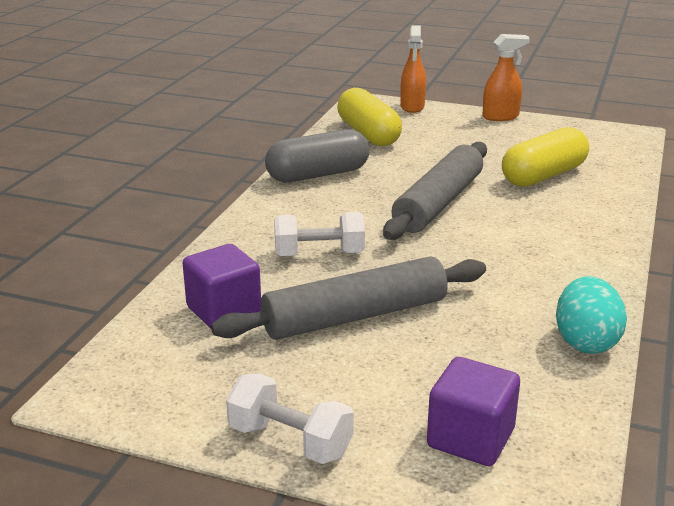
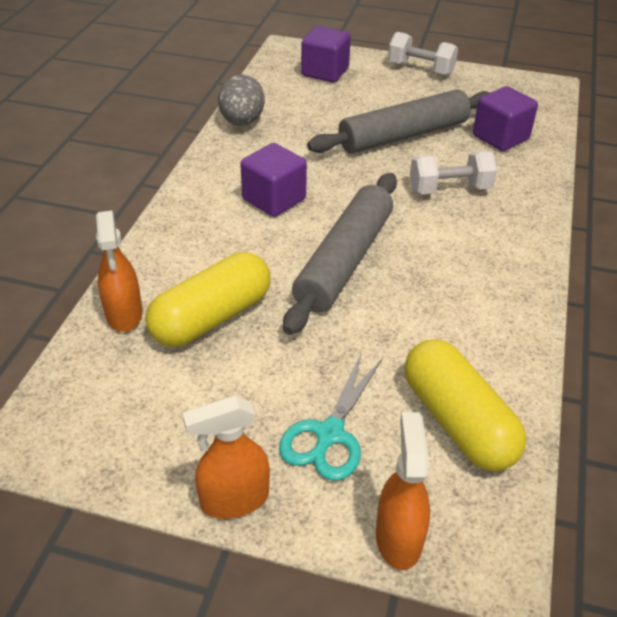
camera: 175 degrees right, 15 degrees up
grey capsule [265,129,369,183] -> none
turquoise egg [556,276,627,354] -> grey egg [218,74,265,126]
none -> orange spray bottle [96,211,142,332]
none -> purple cube [240,143,307,217]
none -> turquoise scissors [279,353,382,481]

